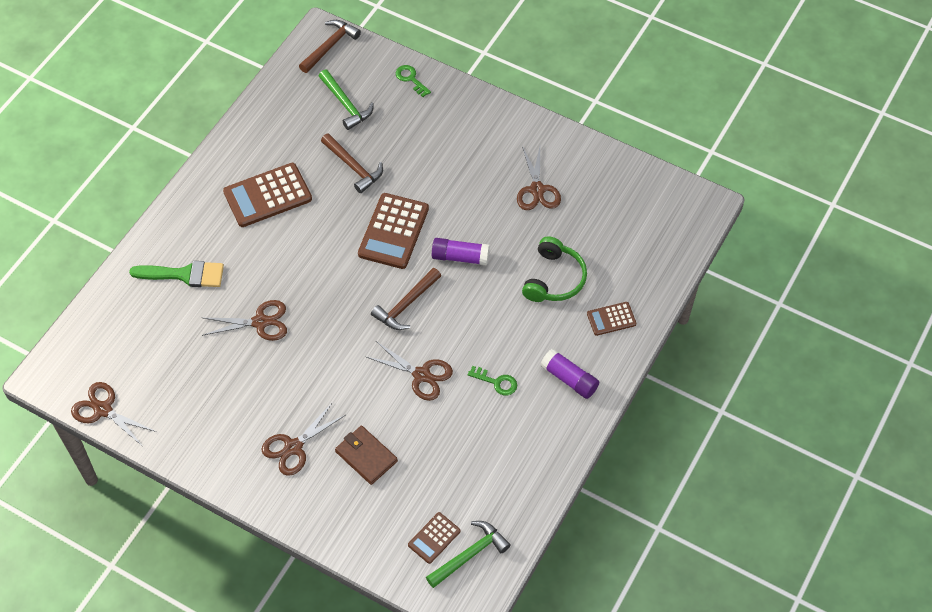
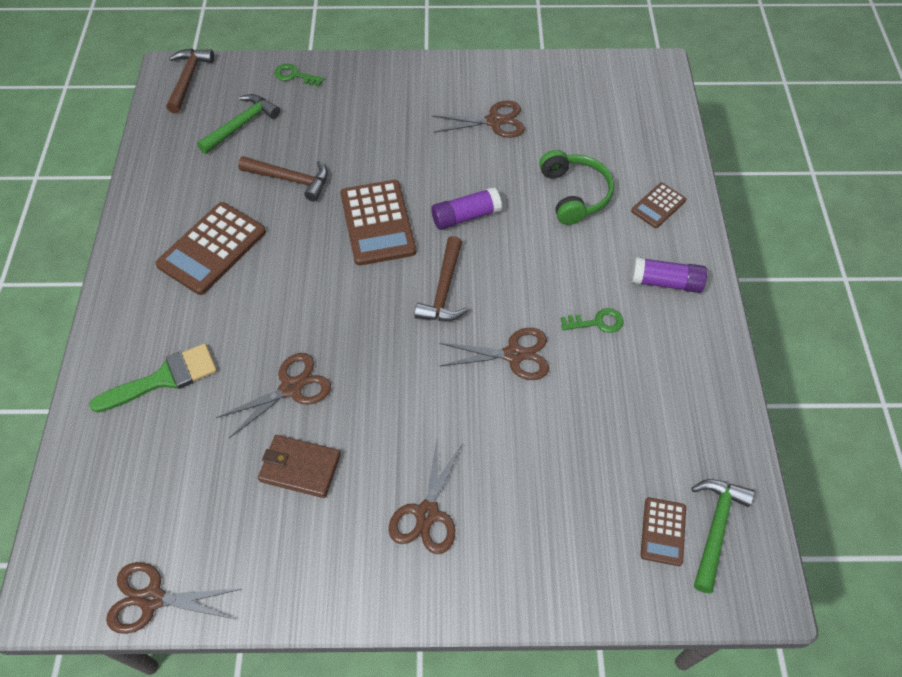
camera: 30 degrees left, 0 degrees up
green hammer [319,69,374,130] -> green hammer turned 75 degrees counterclockwise [197,94,280,154]
brown wallet [335,426,398,485] -> brown wallet moved to [258,435,341,498]
brown scissors [517,146,561,210] -> brown scissors turned 60 degrees counterclockwise [432,101,525,138]

